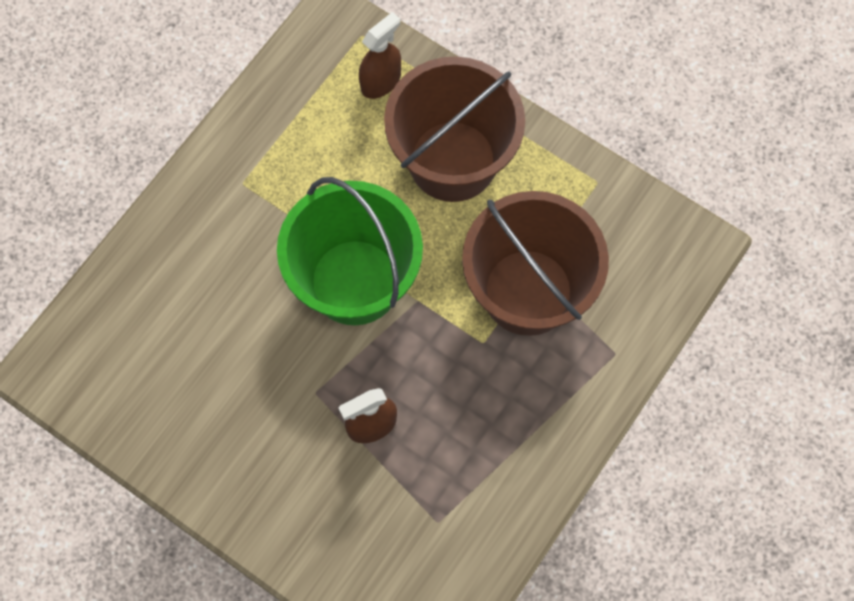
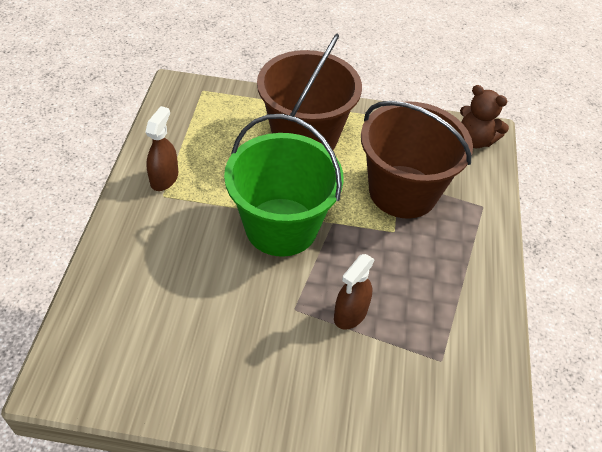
camera: 30 degrees left, 20 degrees down
brown spray bottle [359,12,401,99] -> brown spray bottle moved to [145,106,178,191]
none -> brown teddy bear [460,85,509,148]

